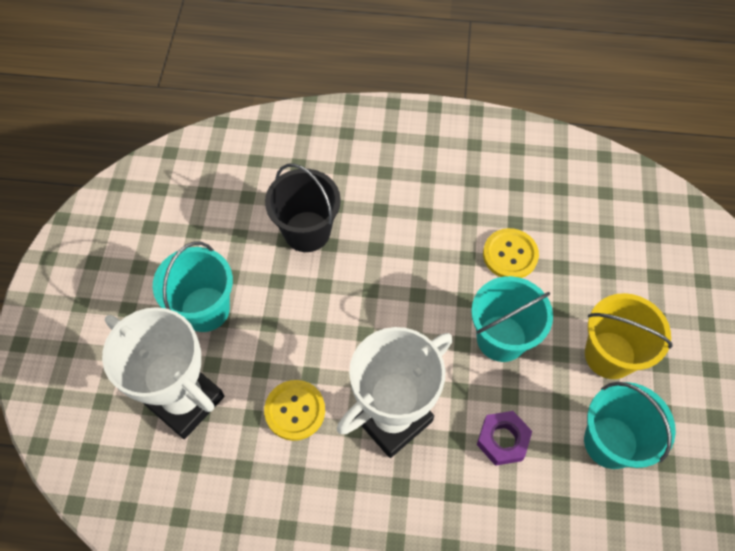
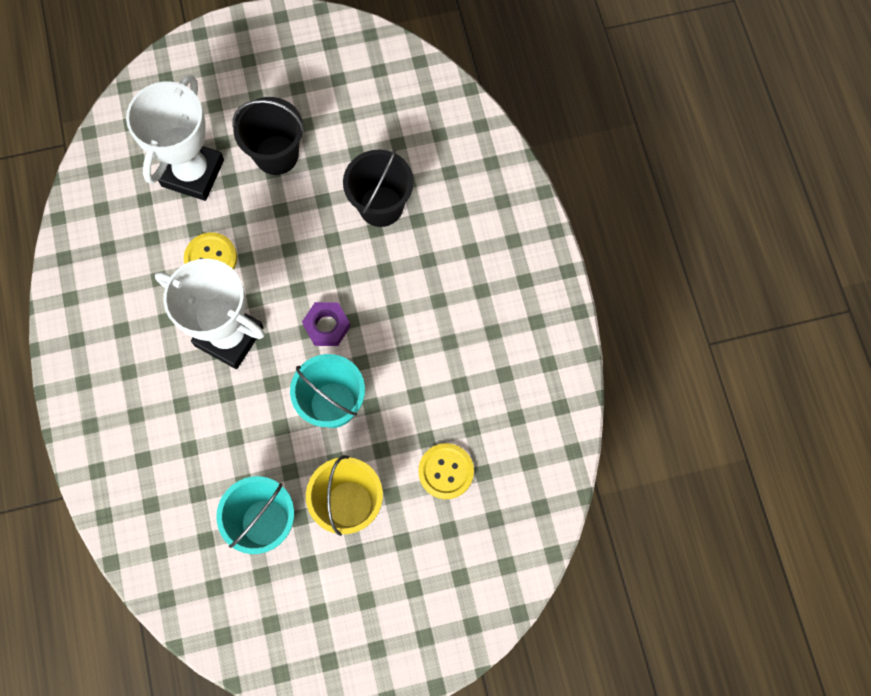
camera: 70 degrees right, 10 degrees up
turquoise bucket [153,242,233,332] -> black bucket [232,97,304,175]
purple nut [477,411,532,466] -> purple nut moved to [302,302,351,346]
yellow button [483,228,539,278] -> yellow button moved to [418,443,474,499]

